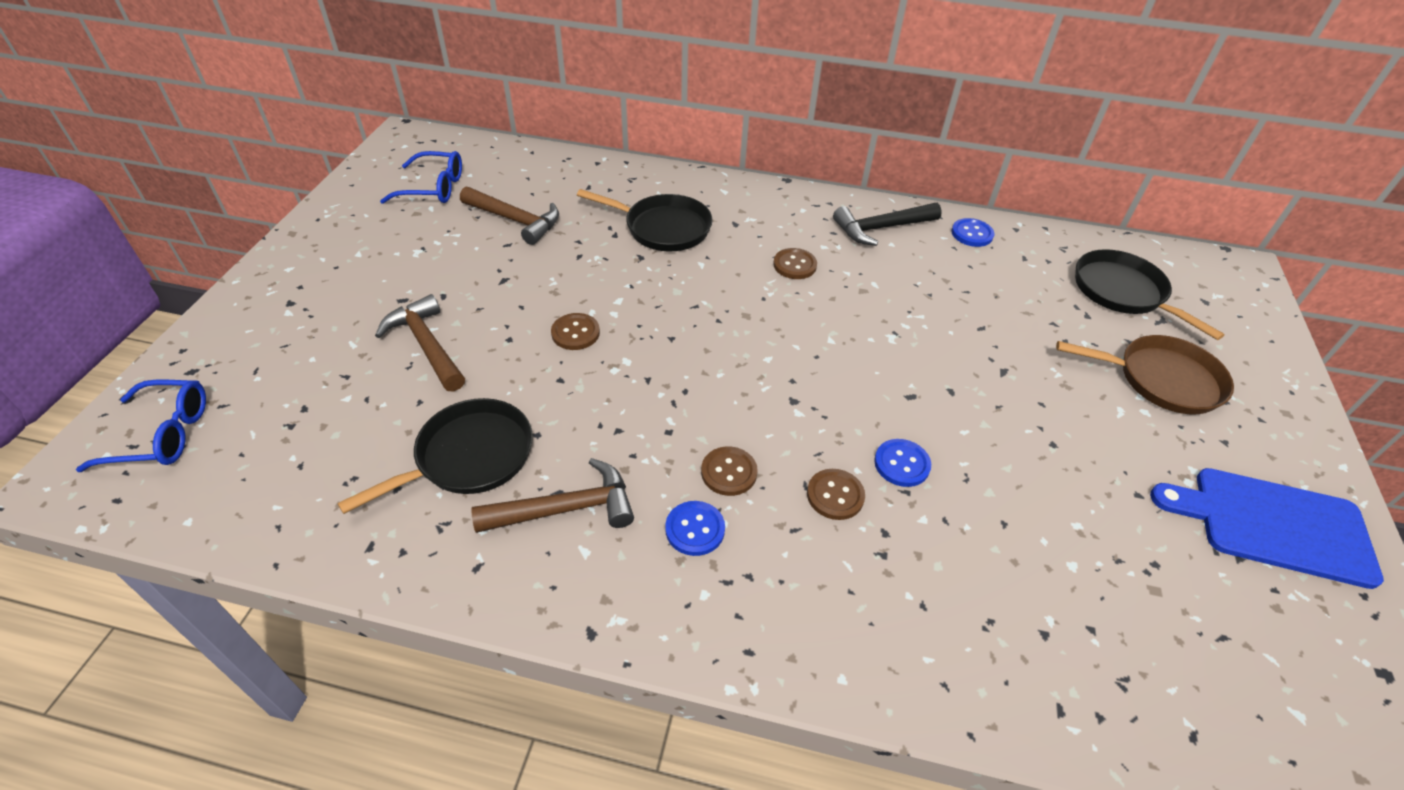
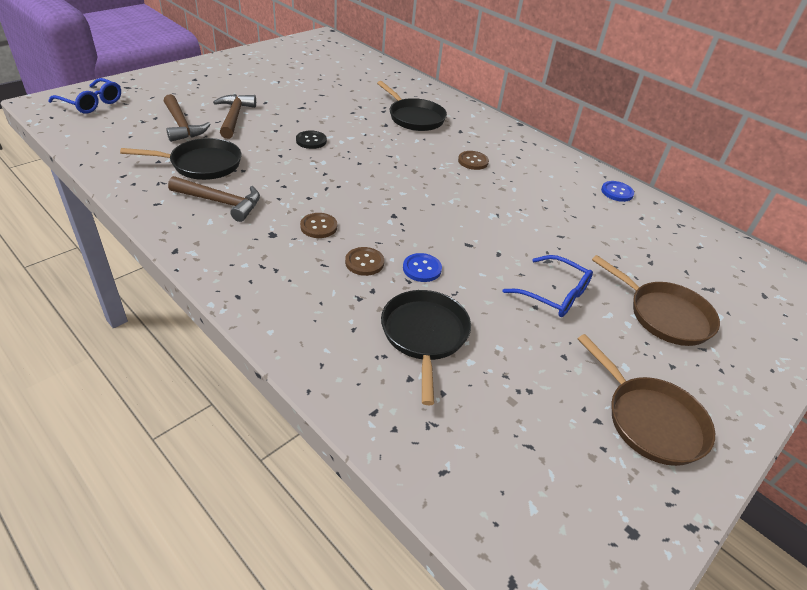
camera: 30 degrees right, 5 degrees down
blue glasses [380,151,462,204] -> blue glasses moved to [503,255,593,317]
brown hammer [460,187,559,245] -> brown hammer moved to [164,94,210,142]
brown button [551,313,600,350] -> black button [296,131,327,149]
blue button [665,501,725,556] -> none
black hammer [833,203,942,246] -> none
black pan [1075,249,1225,340] -> black pan moved to [381,290,471,405]
blue cutting board [1150,468,1384,589] -> brown pan [578,334,715,466]

